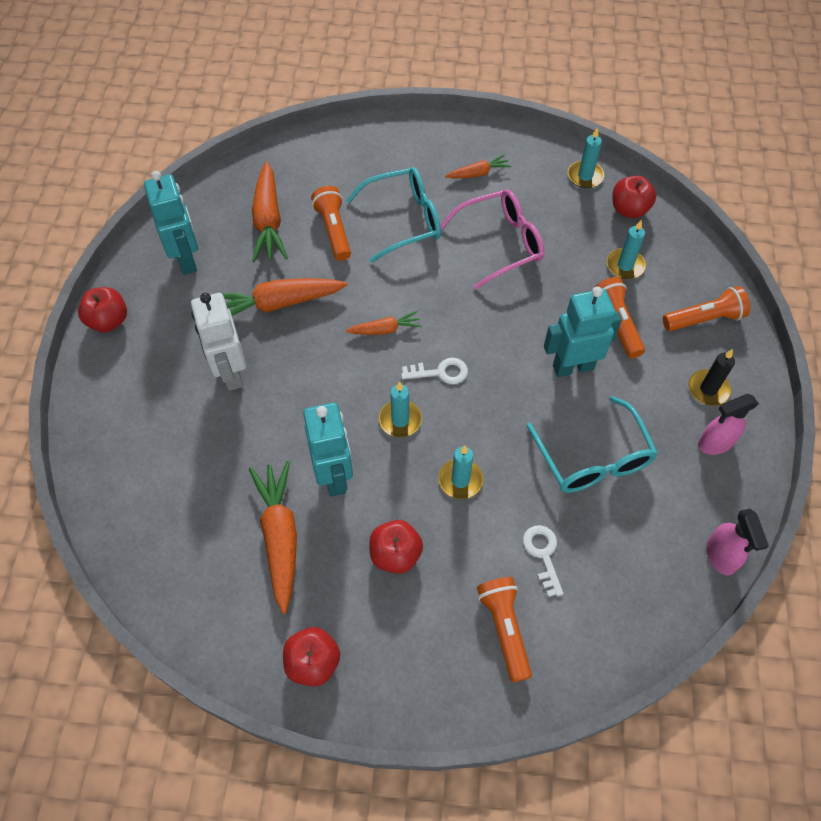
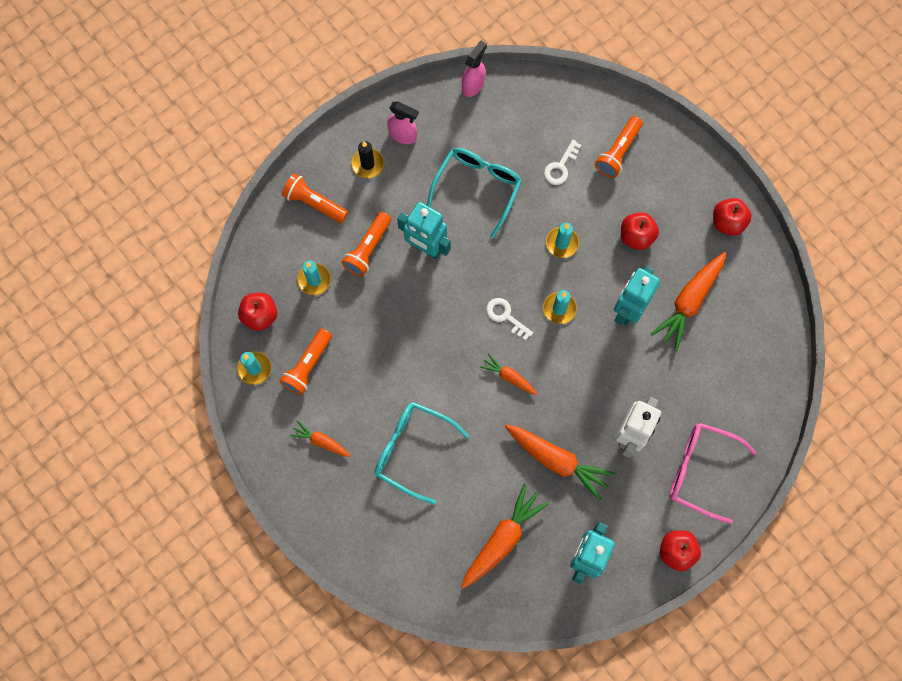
camera: 135 degrees left, 15 degrees up
orange flashlight [311,186,351,261] -> orange flashlight moved to [279,328,332,395]
pink glasses [440,189,544,290] -> pink glasses moved to [670,423,756,524]

